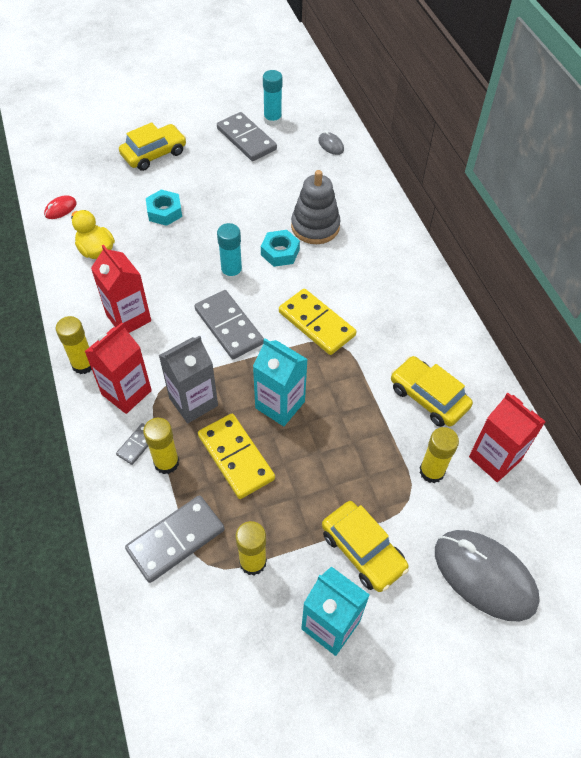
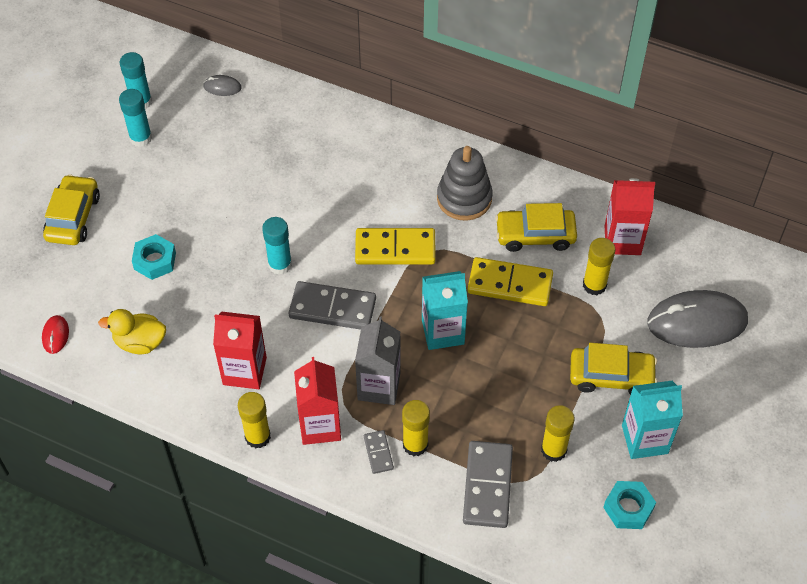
camera: 45 degrees left, 0 degrees up
yellow domino [198,414,275,499] -> yellow domino moved to [467,257,553,306]
grey domino [217,112,277,161] -> turquoise glue stick [119,89,152,147]
turquoise nut [261,230,300,267] -> turquoise nut moved to [603,481,656,529]
grey stacking toy [291,170,340,244] -> grey stacking toy moved to [437,146,493,221]

